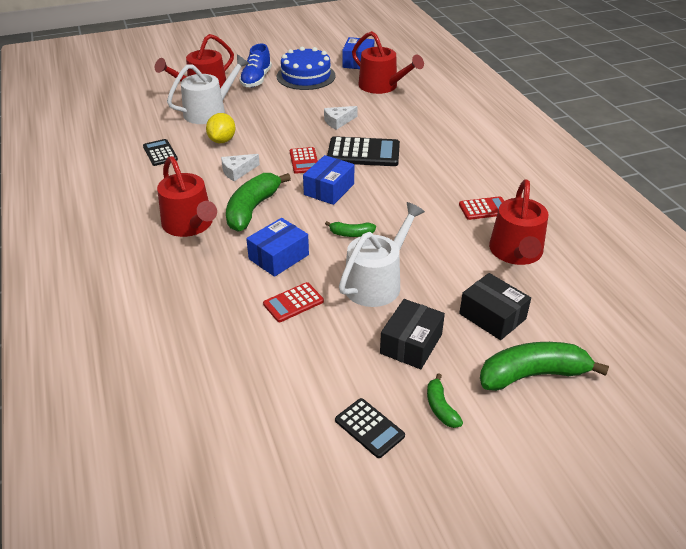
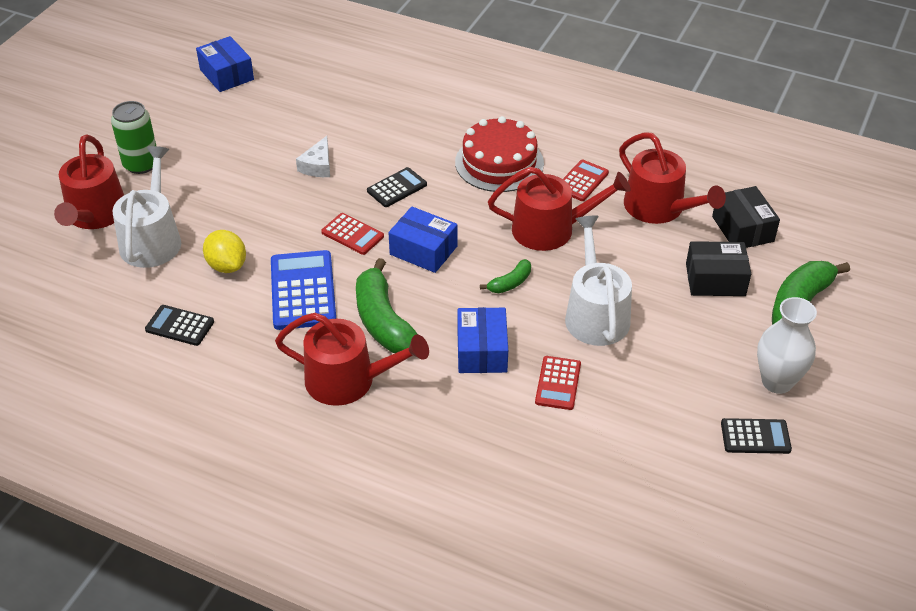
camera: 45 degrees left, 5 degrees up
white cheese [221,154,260,181] -> blue calculator [271,250,336,330]
blue shoe [239,44,272,88] -> green can [111,101,156,174]
blue cake [277,47,336,90] -> none
blue box [303,155,354,205] -> blue box turned 45 degrees counterclockwise [389,207,458,273]
black calculator [327,136,400,166] -> black calculator [367,167,427,207], size x0.58
red watering can [352,31,424,94] -> red watering can moved to [488,167,631,251]
black box [380,299,445,369] -> black box moved to [712,186,780,248]
green banana [427,373,463,428] -> white vase [757,297,817,394]
none -> red cake [455,116,544,192]

